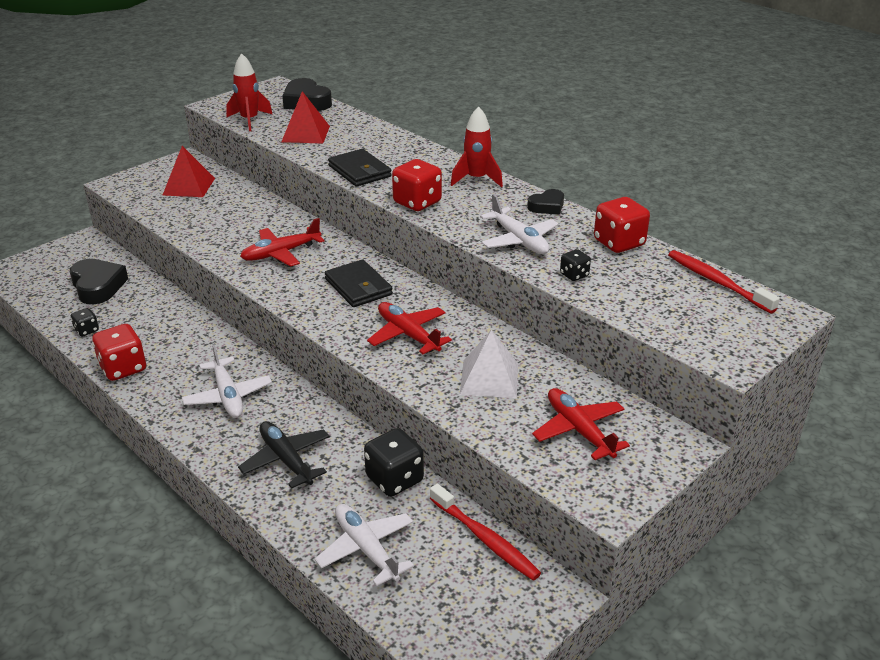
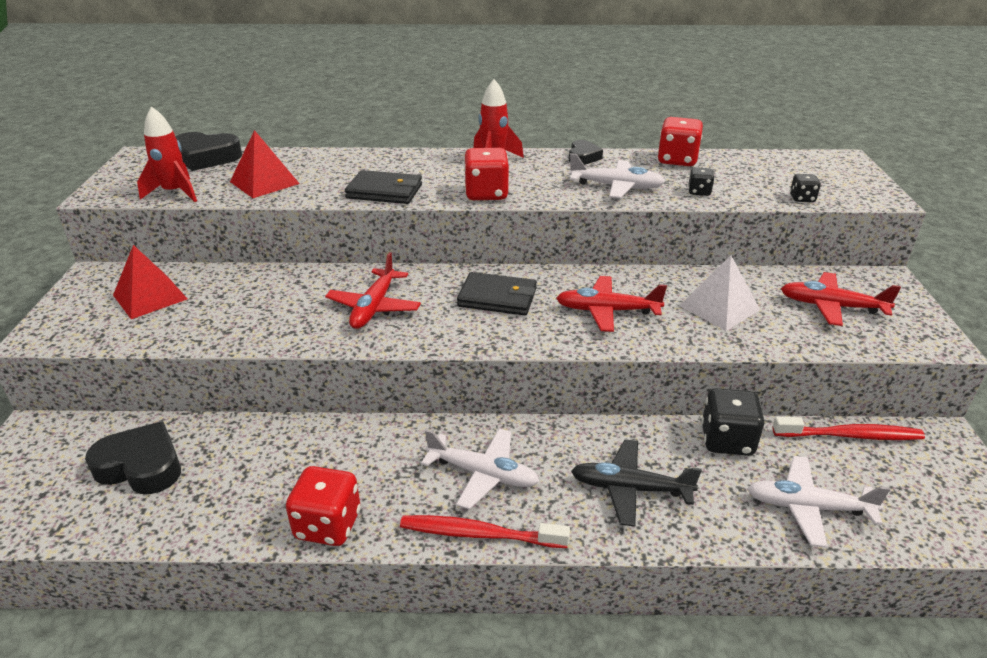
camera: 45 degrees left, 0 degrees up
black dice [71,308,99,336] -> black dice moved to [790,174,821,202]
red toothbrush [668,250,780,313] -> red toothbrush moved to [400,515,570,548]

